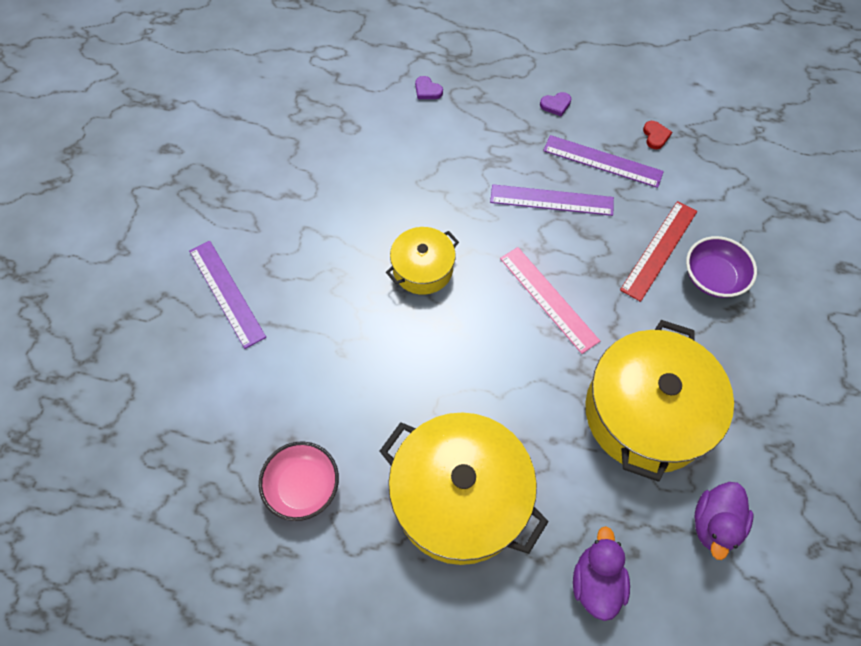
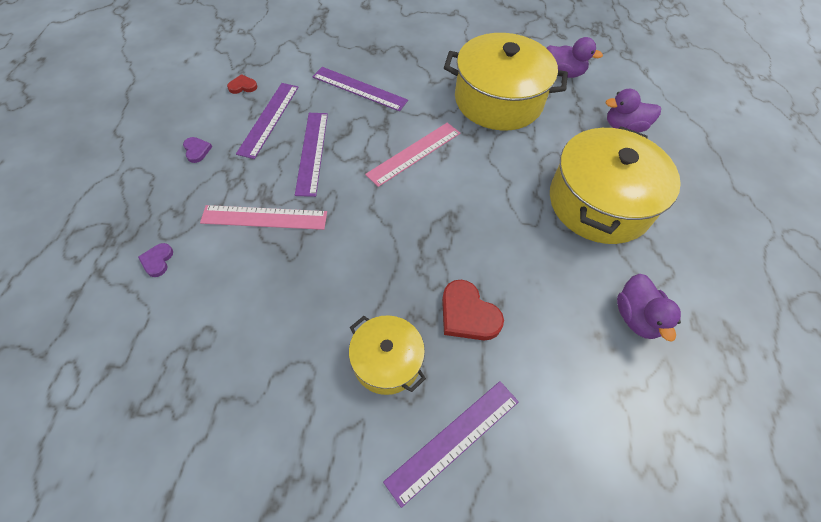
camera: 100 degrees left, 5 degrees down
pink bowl [259,441,339,521] -> purple duck [617,274,681,342]
yellow pot [386,227,459,295] -> yellow pot moved to [349,315,426,395]
purple heart [415,76,443,99] -> purple heart turned 150 degrees clockwise [138,243,173,277]
red ruler [620,201,697,302] -> purple ruler [312,67,408,111]
purple bowl [686,236,757,298] -> none
none -> pink ruler [200,205,327,230]
none -> red heart [442,280,504,340]

